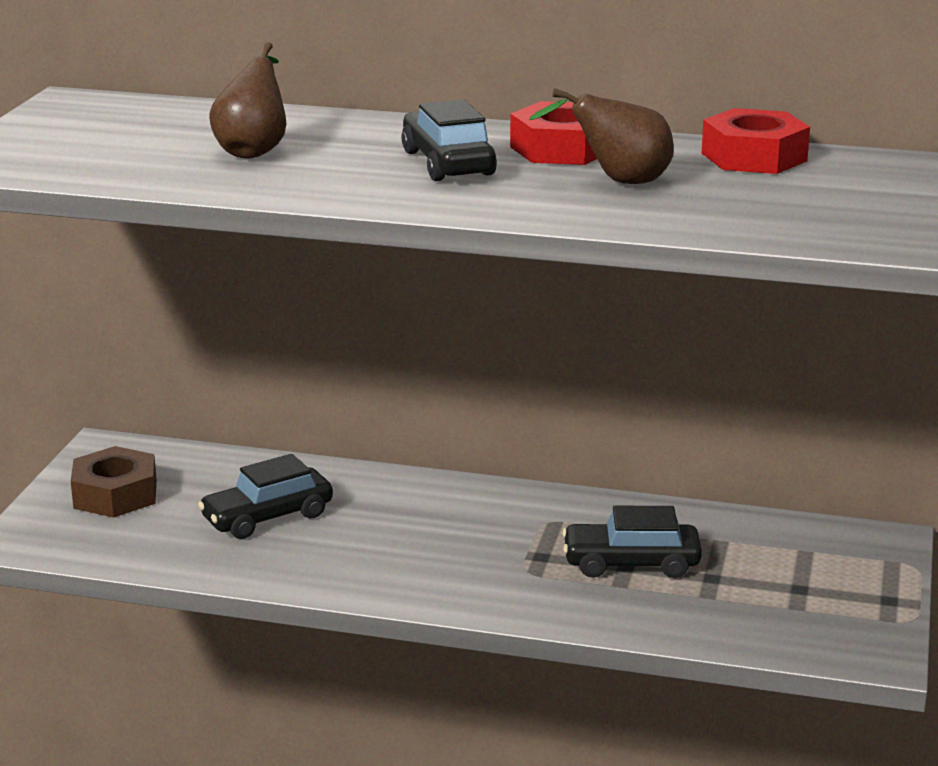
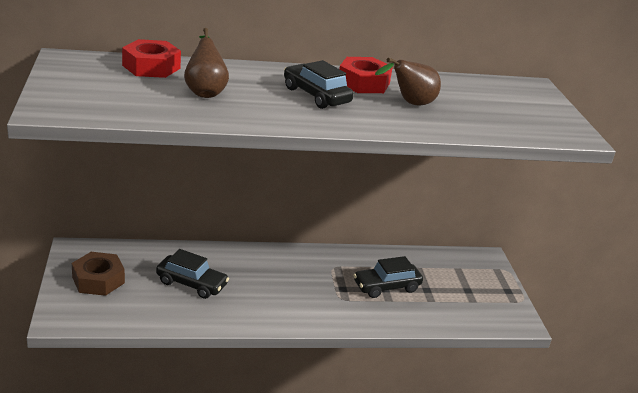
camera: 25 degrees left, 5 degrees up
black car [198,454,333,539] -> black car turned 105 degrees counterclockwise [156,249,229,299]
red nut [701,108,810,174] -> red nut moved to [122,39,181,78]

